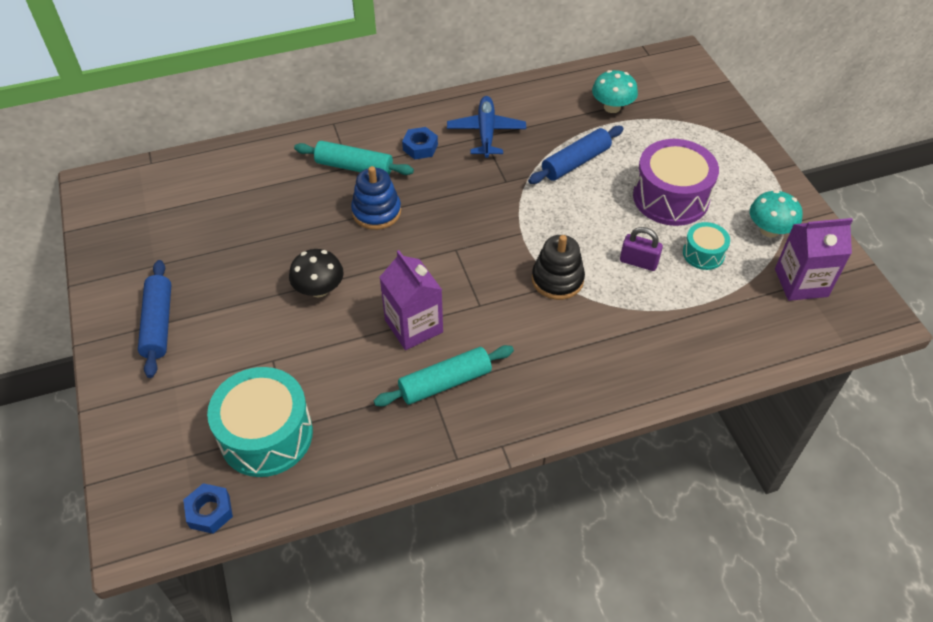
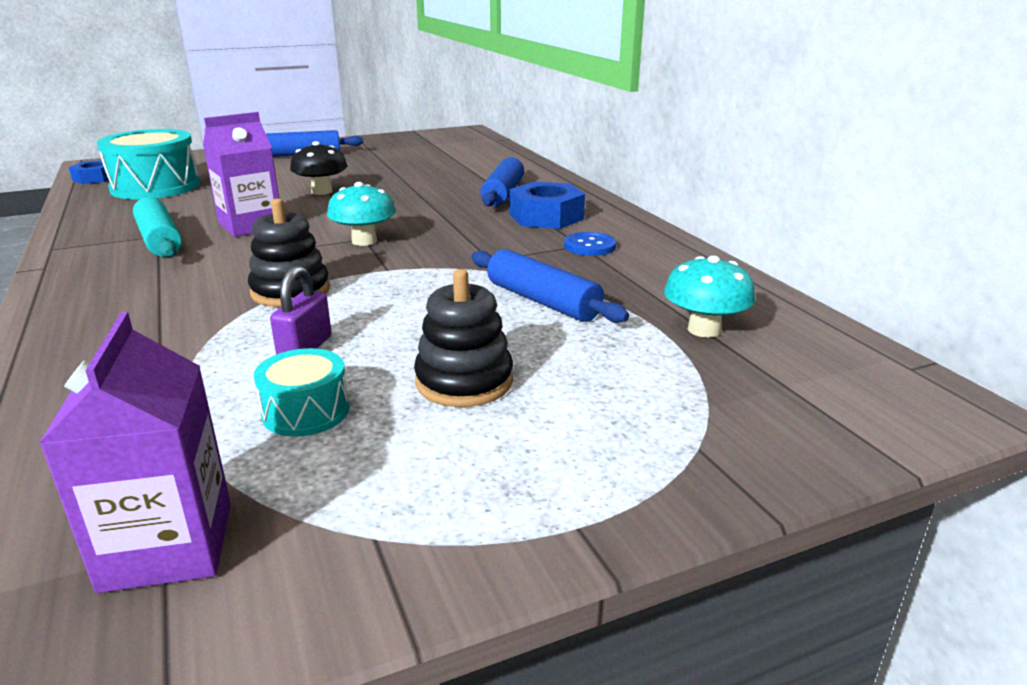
camera: 85 degrees right, 25 degrees down
turquoise rolling pin [294,141,414,175] -> blue rolling pin [481,157,524,206]
blue stacking toy [351,166,401,230] -> none
blue nut [402,127,438,159] -> blue nut [509,182,585,229], size x1.63
blue plane [447,96,526,158] -> blue button [564,232,616,256]
purple drum [633,139,719,226] -> black stacking toy [414,269,513,407]
turquoise mushroom [750,190,803,238] -> turquoise mushroom moved to [327,182,396,246]

